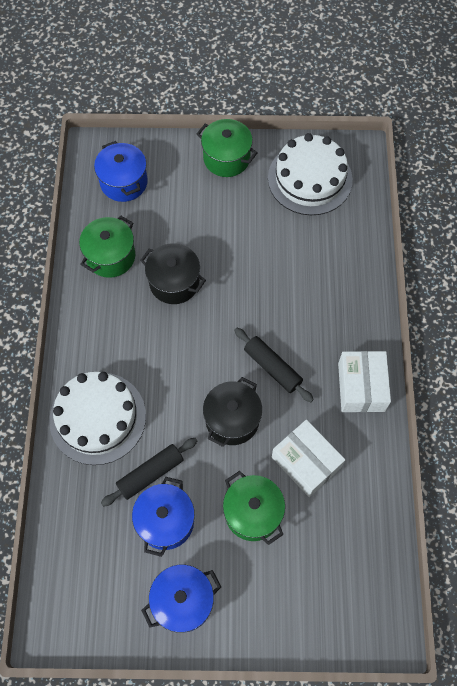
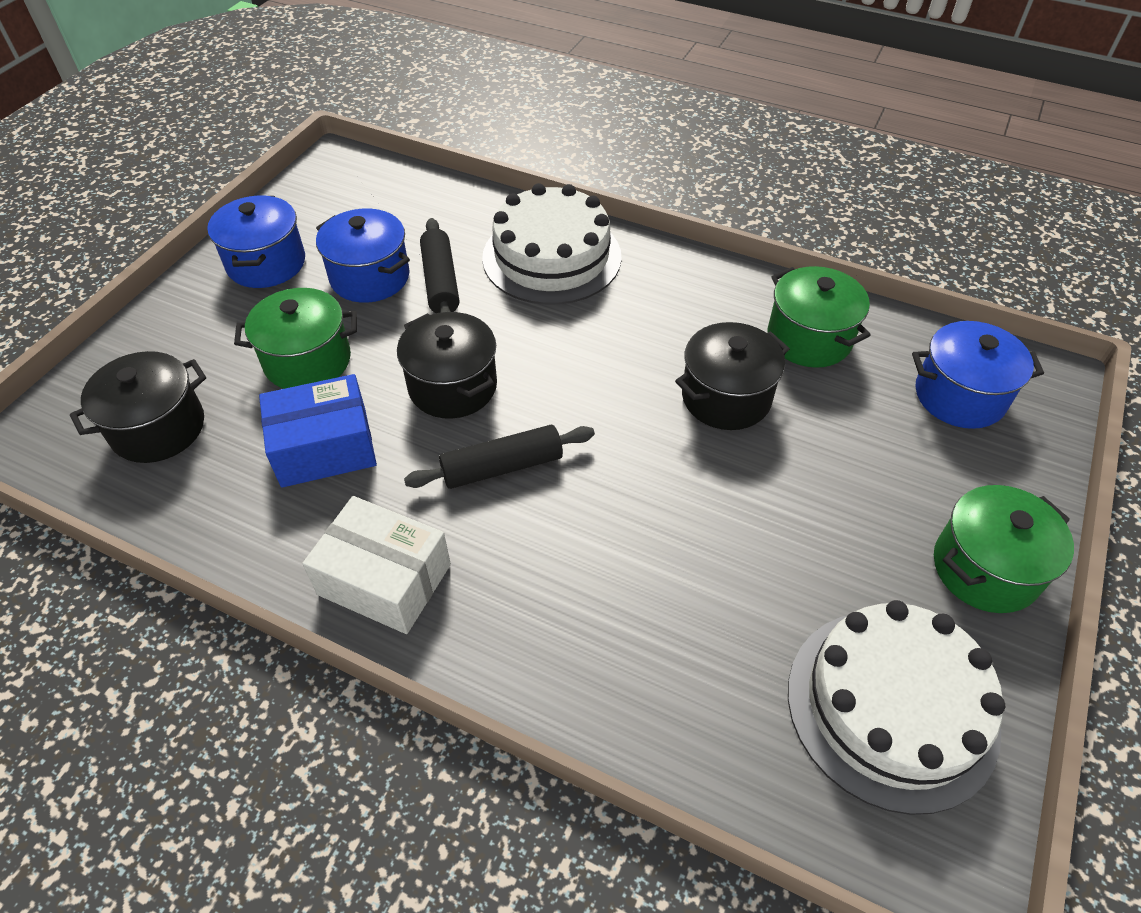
camera: 115 degrees right, 15 degrees down
white box [272,420,345,497] -> blue box [259,374,377,488]
none -> black pot [70,351,206,463]

